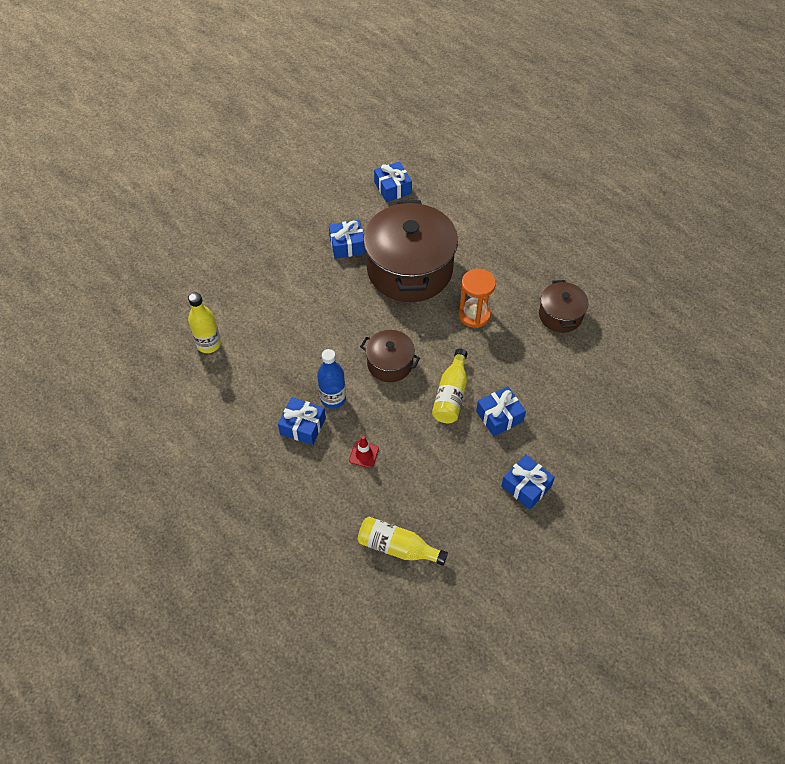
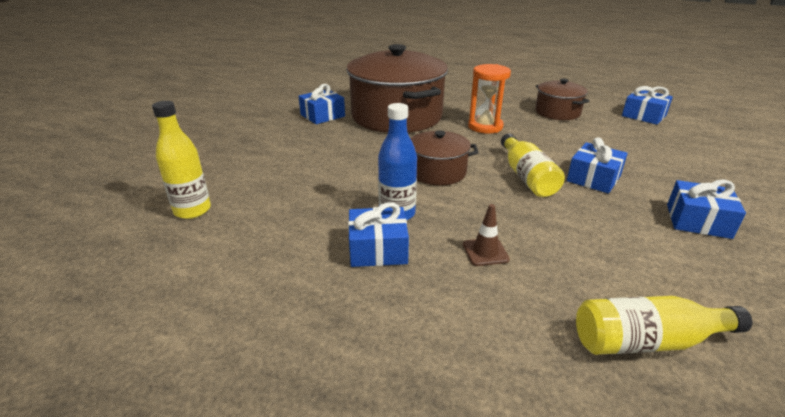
camera: 25 degrees left, 25 degrees down
red traffic cone [349,436,379,468] -> brown traffic cone [463,204,510,266]
blue gift [374,161,412,202] -> blue gift moved to [622,86,673,125]

